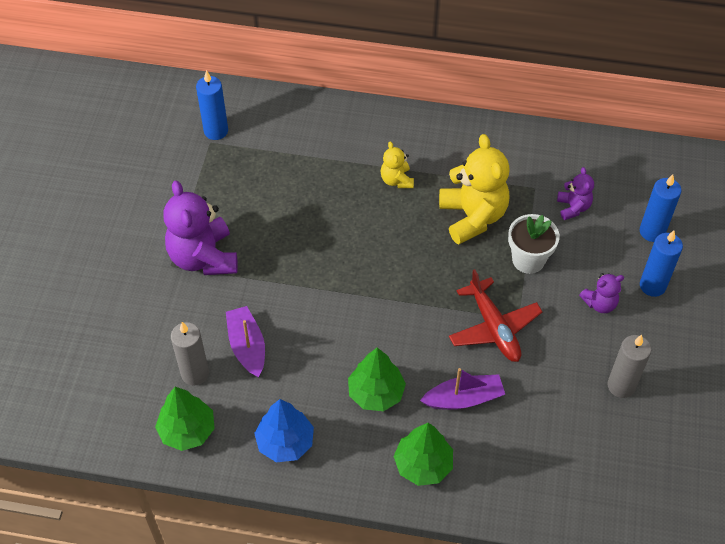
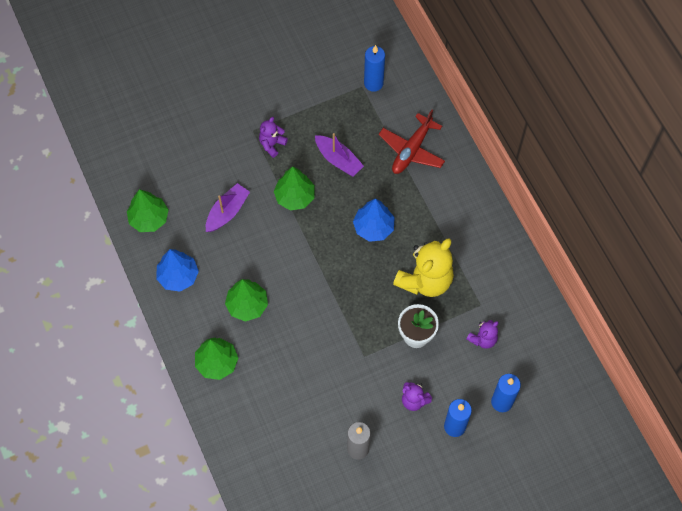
camera: 55 degrees right, 10 degrees up
purple teddy bear [163,181,238,275] -> purple teddy bear [259,117,288,158], size x0.51
grey candle [171,322,209,385] -> none
yellow teddy bear [380,141,414,188] -> none
purple boat [420,368,505,410] -> purple boat moved to [315,133,364,177]
red plane [449,269,543,362] -> red plane moved to [379,110,445,174]
none -> green tree [273,166,315,210]
none -> blue tree [353,198,395,242]

